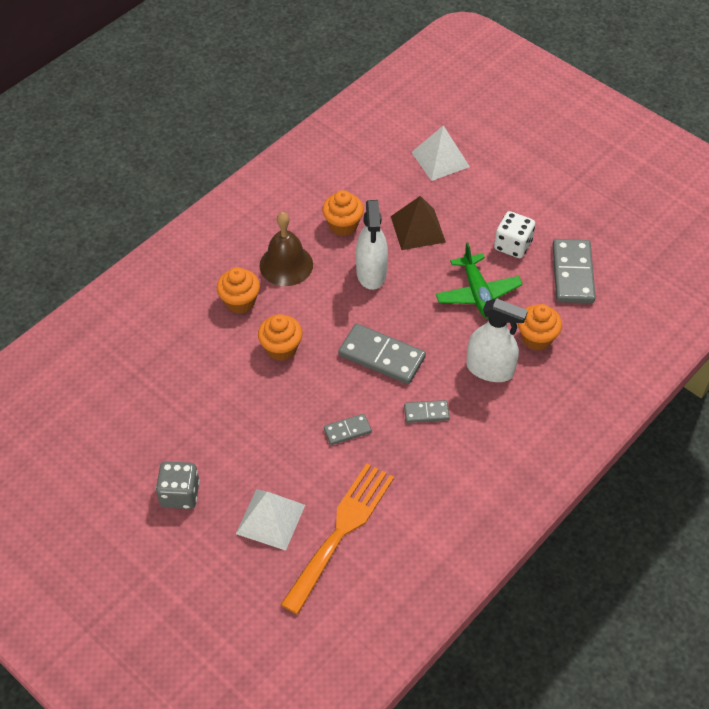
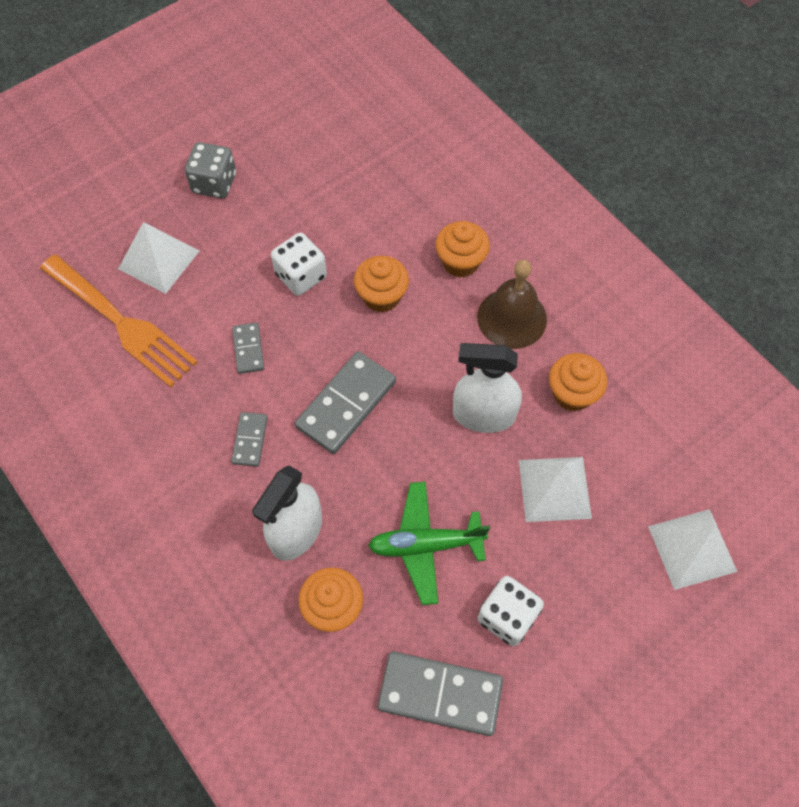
camera: 100 degrees right, 10 degrees up
brown pyramid [391,196,446,250] -> white pyramid [519,457,592,522]
none -> white dice [271,232,327,296]

